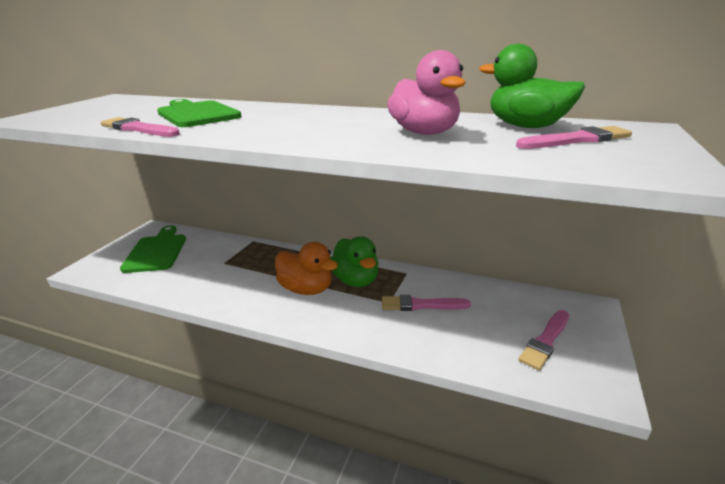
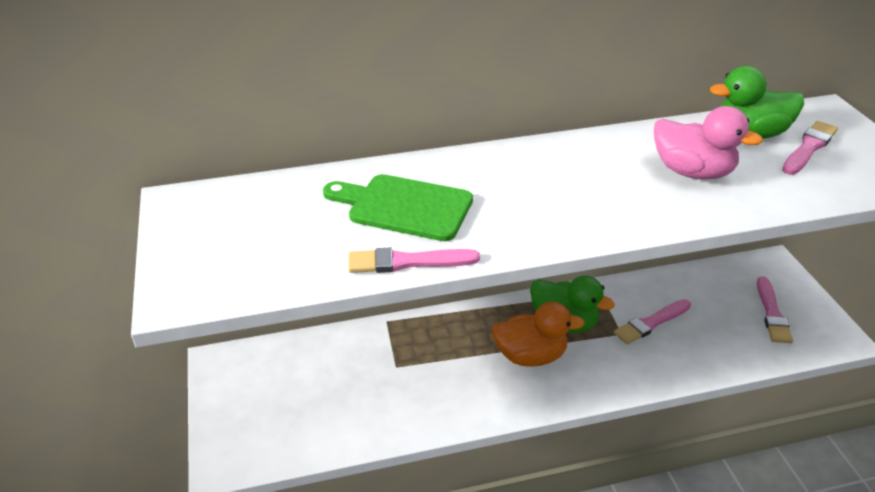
camera: 35 degrees left, 10 degrees up
green cutting board [120,225,186,273] -> none

